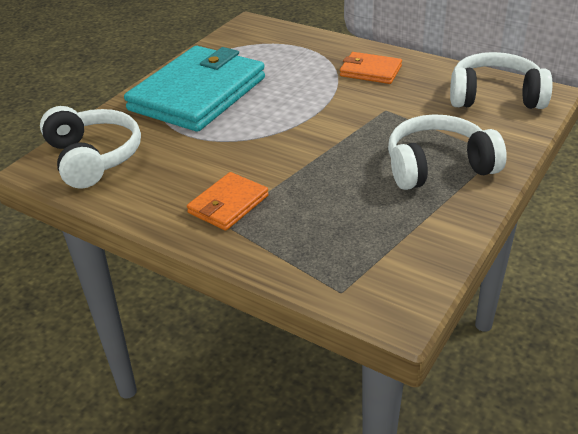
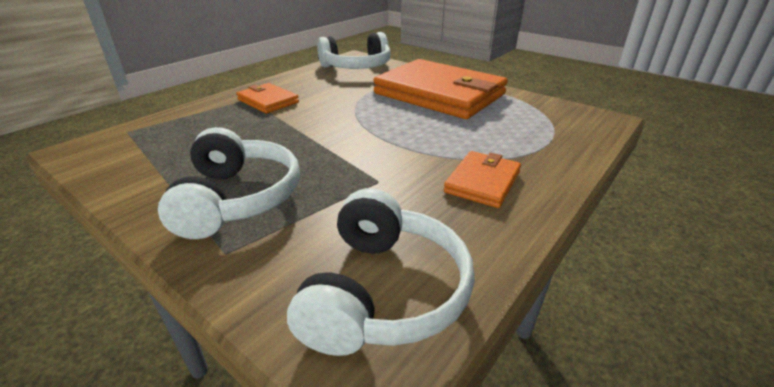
camera: 95 degrees right, 5 degrees down
turquoise wallet [124,46,265,132] -> orange wallet [373,59,508,119]

